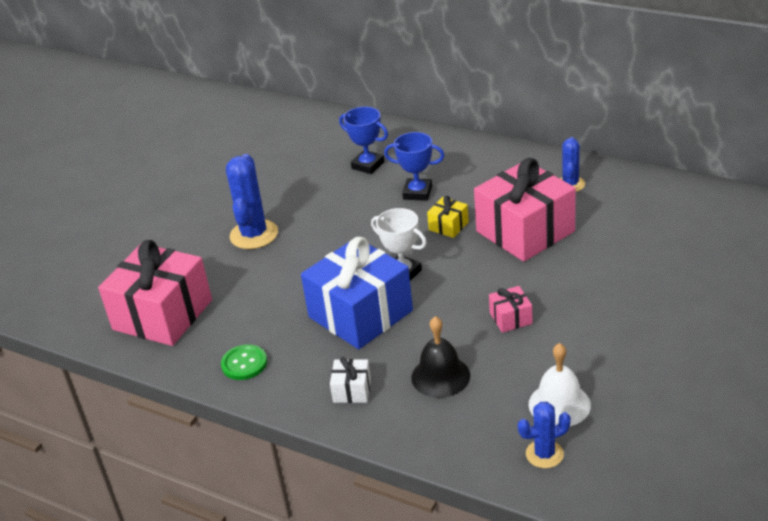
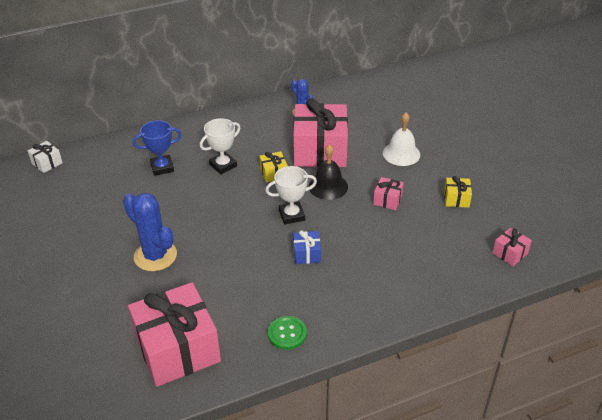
camera: 55 degrees left, 5 degrees up
blue gift [301,237,413,349] -> blue gift [293,230,321,264], size x0.43
white gift [330,357,371,403] -> white gift moved to [28,141,63,173]
blue trophy [384,132,445,201] -> white trophy [200,118,240,174]
black bell [411,316,470,398] -> black bell moved to [309,144,348,200]
blue cactus [518,402,571,468] -> pink gift [492,227,532,266]
white bell [529,343,591,426] -> white bell moved to [383,112,420,166]
none -> yellow gift [444,176,472,208]

